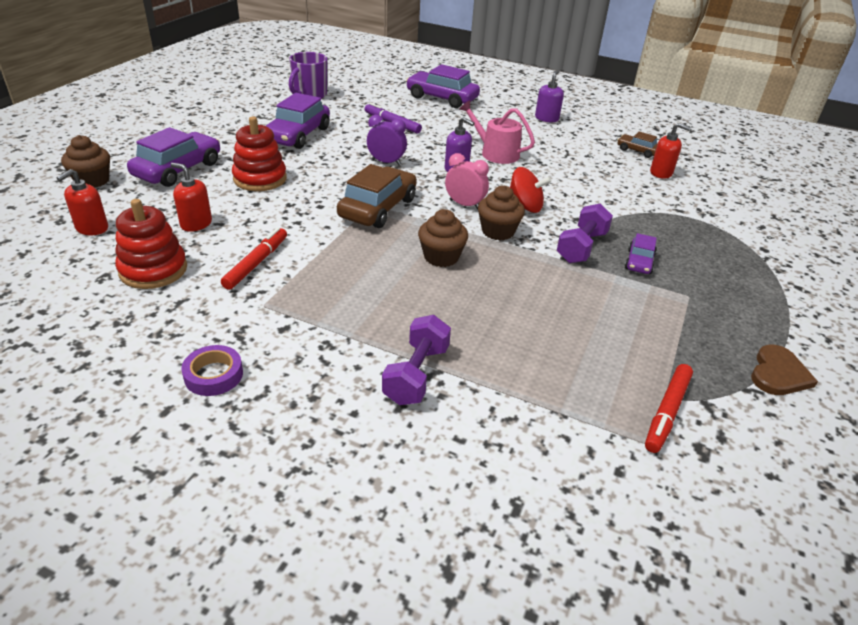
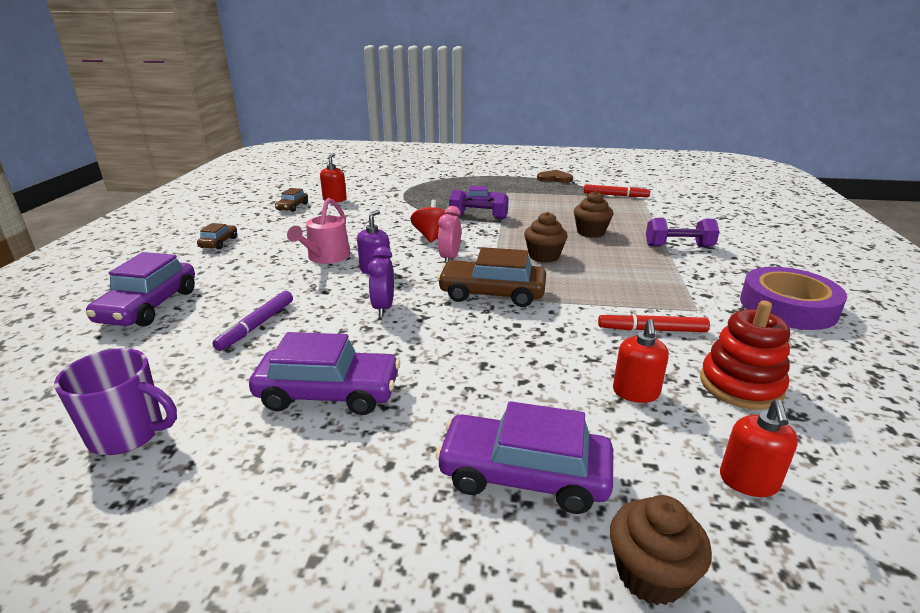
camera: 105 degrees left, 10 degrees down
red soap dispenser [57,169,108,235] -> red soap dispenser turned 90 degrees clockwise [720,399,798,497]
purple tape [181,345,243,396] -> purple tape [740,267,847,330], size x1.94
red stacking toy [232,117,287,191] -> none
brown cupcake [478,186,525,240] -> brown cupcake moved to [574,191,613,238]
purple soap dispenser [535,70,564,122] -> brown car [197,223,237,249]

